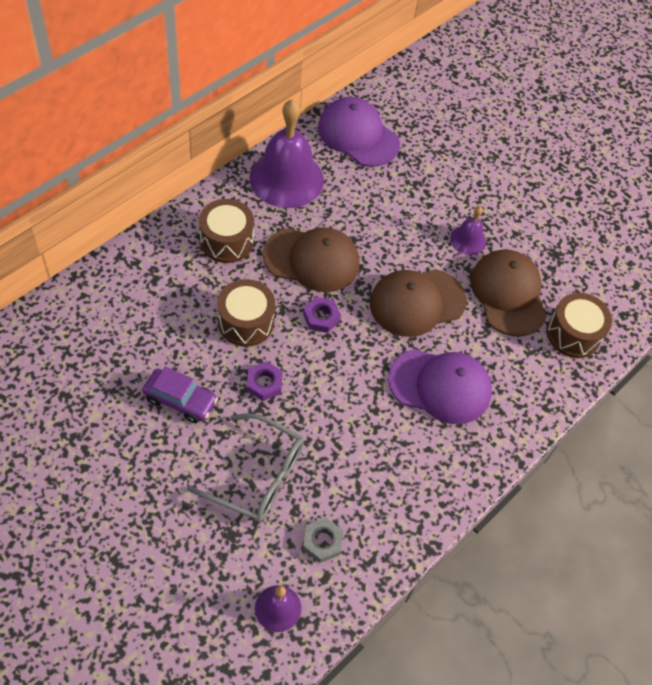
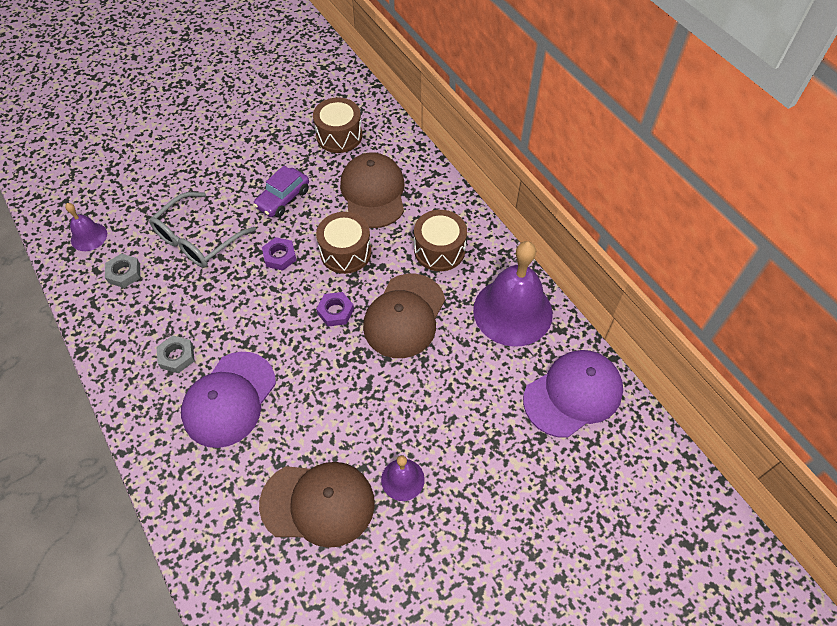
camera: 110 degrees right, 0 degrees up
brown cap [370,269,467,337] -> brown cap moved to [340,153,404,228]
brown drum [547,293,612,358] -> brown drum moved to [313,97,362,153]
none -> grey nut [156,335,195,373]

